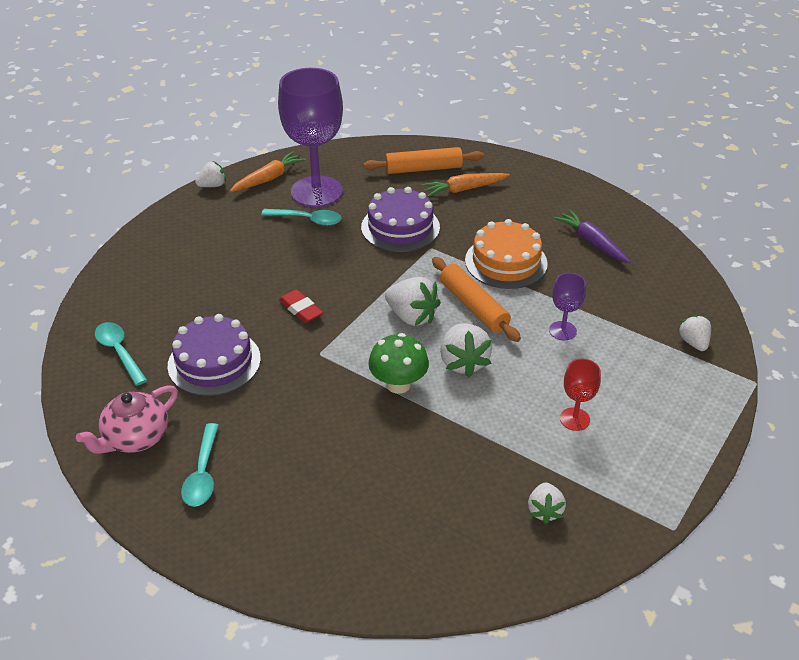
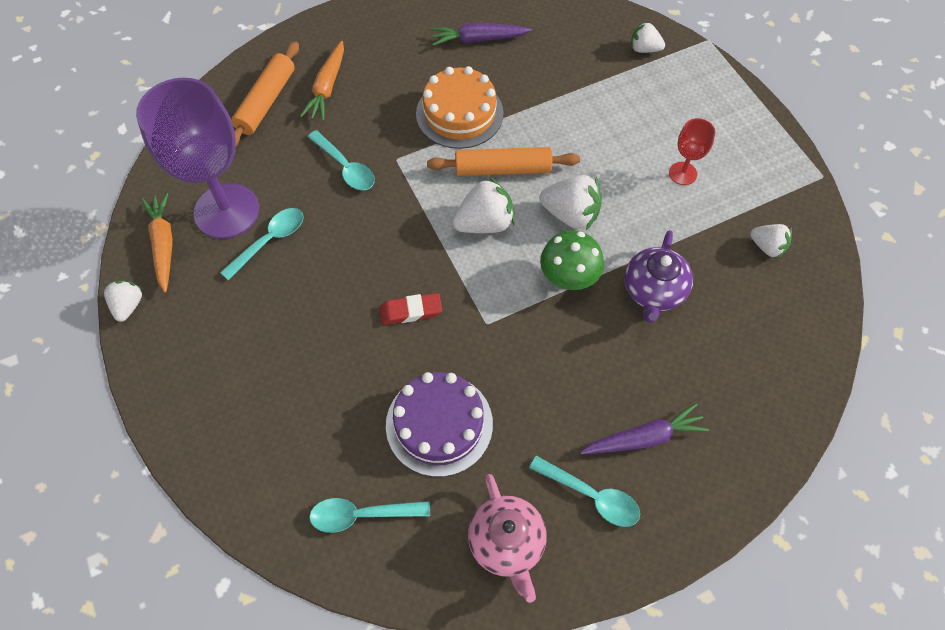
camera: 60 degrees left, 20 degrees up
purple cake [361,187,440,252] -> turquoise spoon [308,130,375,190]
purple goblet [549,273,586,340] -> none
none -> purple carrot [580,403,709,454]
none -> purple teapot [625,230,693,323]

